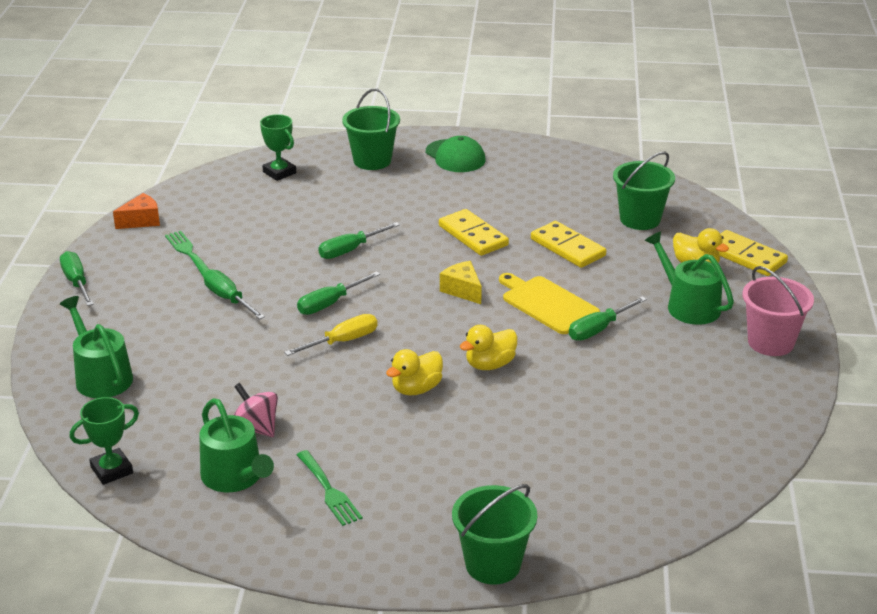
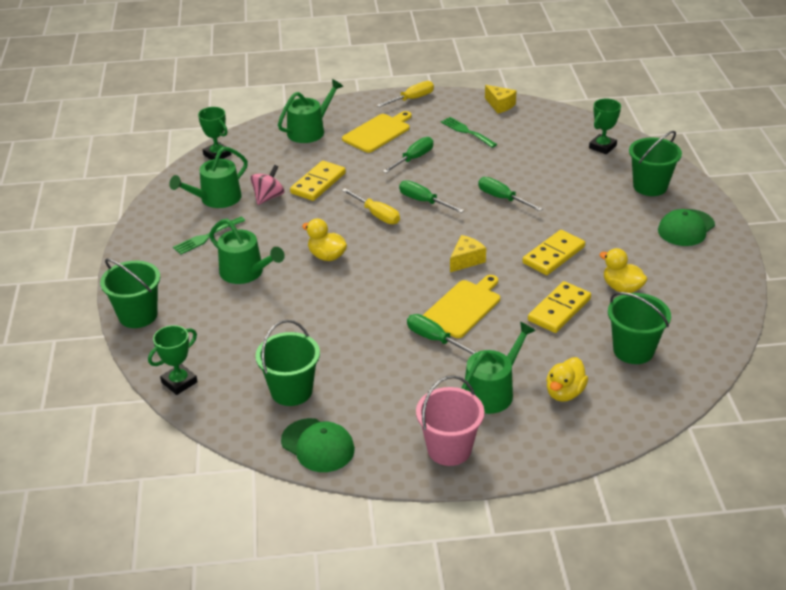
camera: 80 degrees right, 5 degrees up
green screwdriver [60,251,94,306] -> yellow screwdriver [376,81,434,107]
orange cheese [113,193,160,229] -> yellow cheese [485,85,517,113]
green fork [165,231,210,277] -> green fork turned 90 degrees counterclockwise [441,117,497,148]
yellow duck [460,325,518,370] -> yellow duck moved to [599,248,647,293]
yellow domino [718,230,788,276] -> yellow domino moved to [290,161,346,201]
none -> green trophy [148,325,197,395]
none -> green watering can [209,219,285,284]
none -> green bucket [256,320,320,406]
none -> green cap [281,418,355,472]
none -> yellow cutting board [342,111,412,153]

